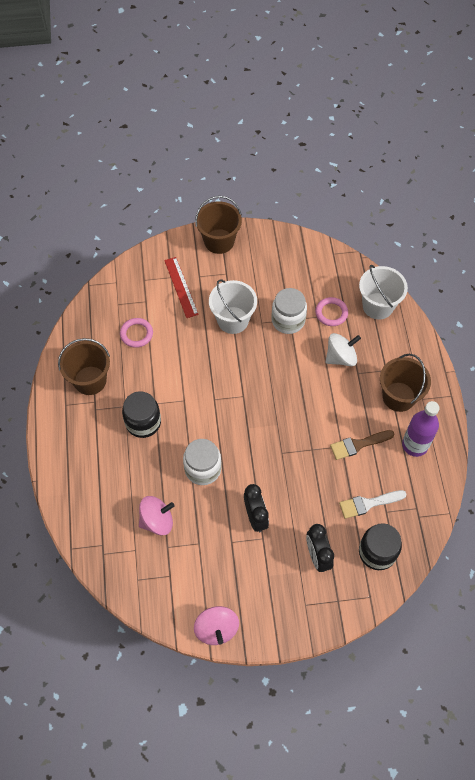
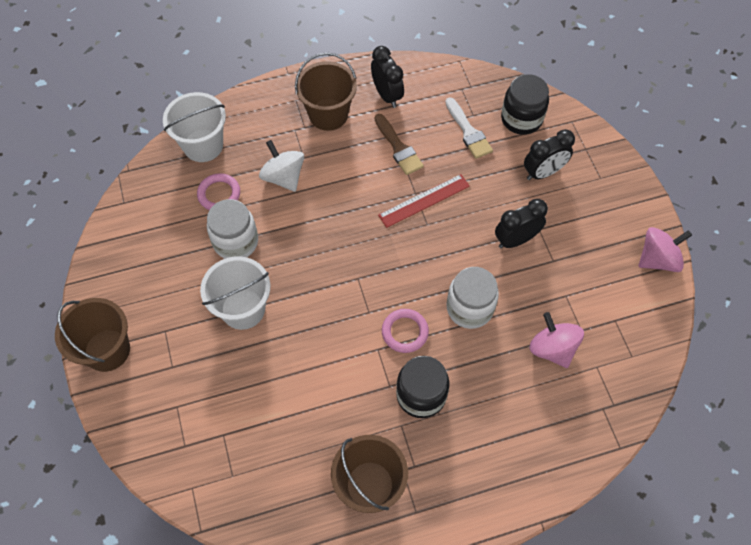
camera: 100 degrees left, 0 degrees up
pink ring [120,318,153,348] -> pink ring moved to [382,309,429,353]
red ruler [164,257,199,318] -> red ruler moved to [378,174,470,228]
purple bottle [402,401,440,457] -> black clock [371,46,404,108]

